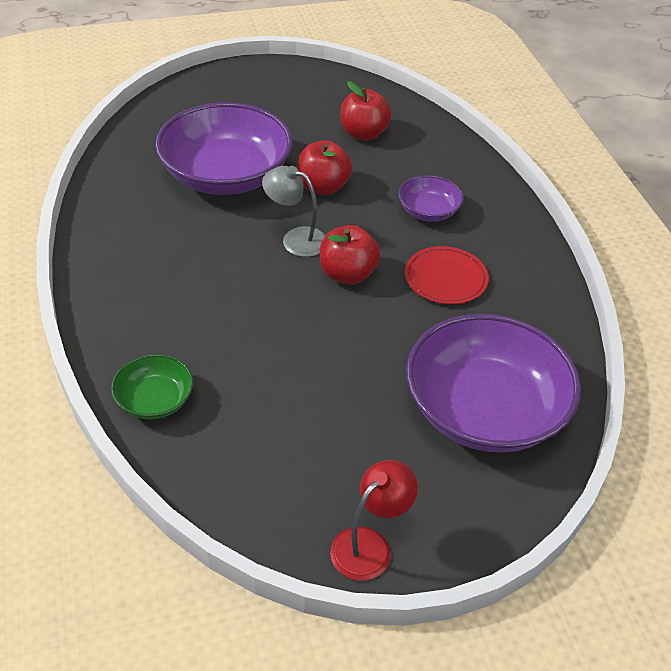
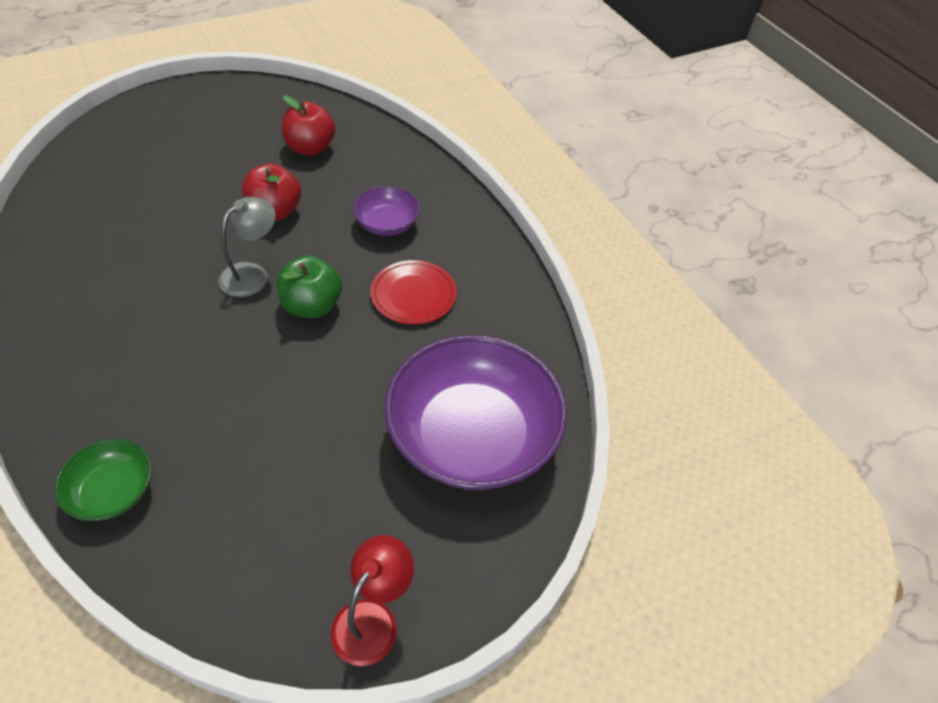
camera: 15 degrees left, 5 degrees up
purple bowl [155,102,292,195] -> none
grey lamp [262,166,326,257] -> grey lamp turned 120 degrees clockwise [219,197,275,297]
red apple [320,225,380,285] -> green apple [277,256,342,318]

